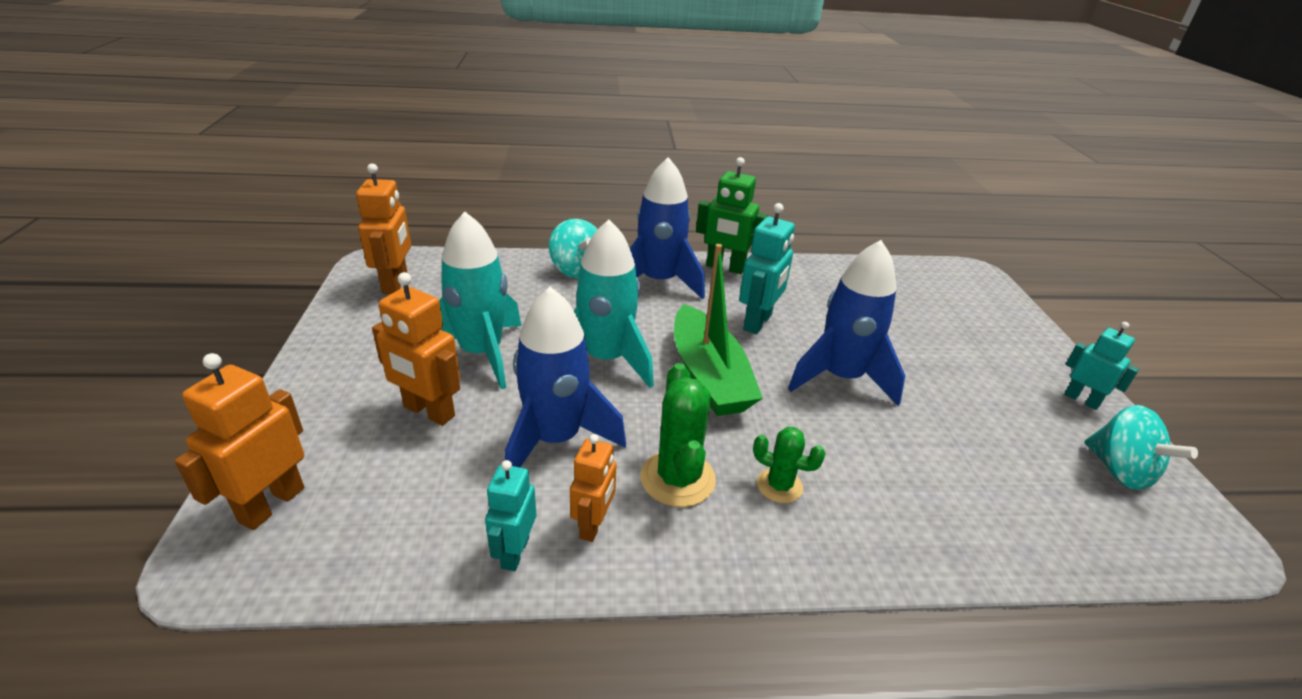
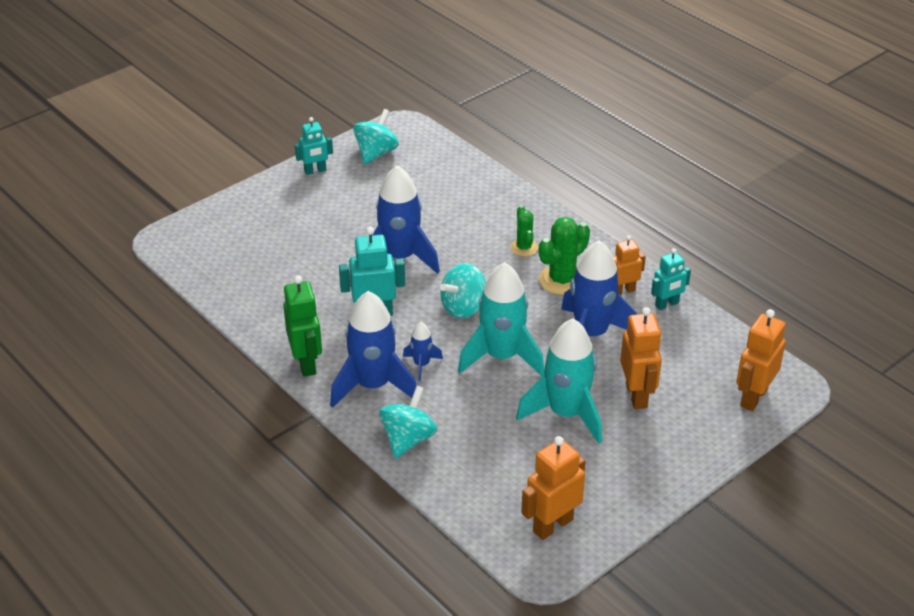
camera: 125 degrees left, 5 degrees up
orange robot [175,353,304,530] -> orange robot turned 135 degrees clockwise [736,309,786,411]
green boat [674,244,763,416] -> turquoise spinning top [440,263,486,318]
turquoise robot [1064,322,1139,410] -> turquoise robot turned 120 degrees counterclockwise [295,117,333,175]
none -> blue rocket [403,322,443,381]

